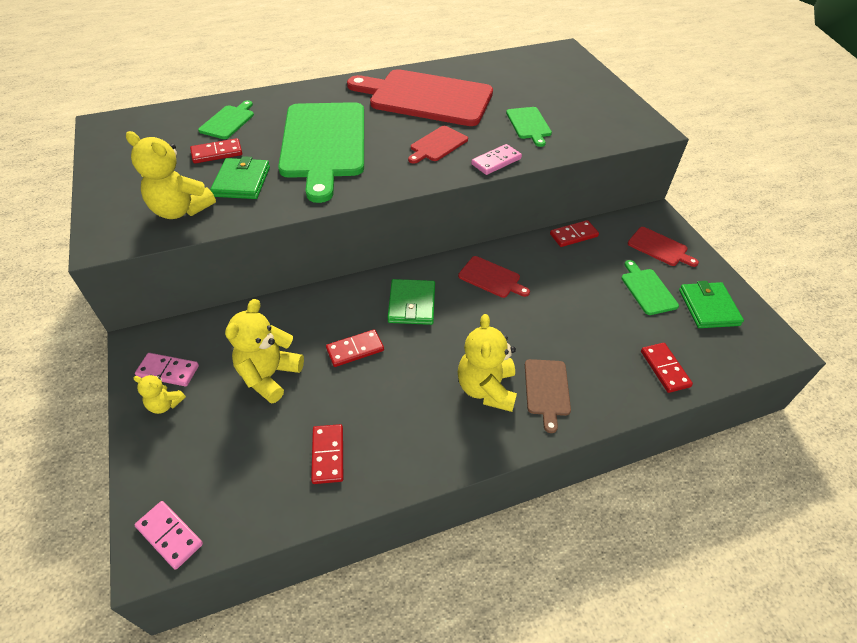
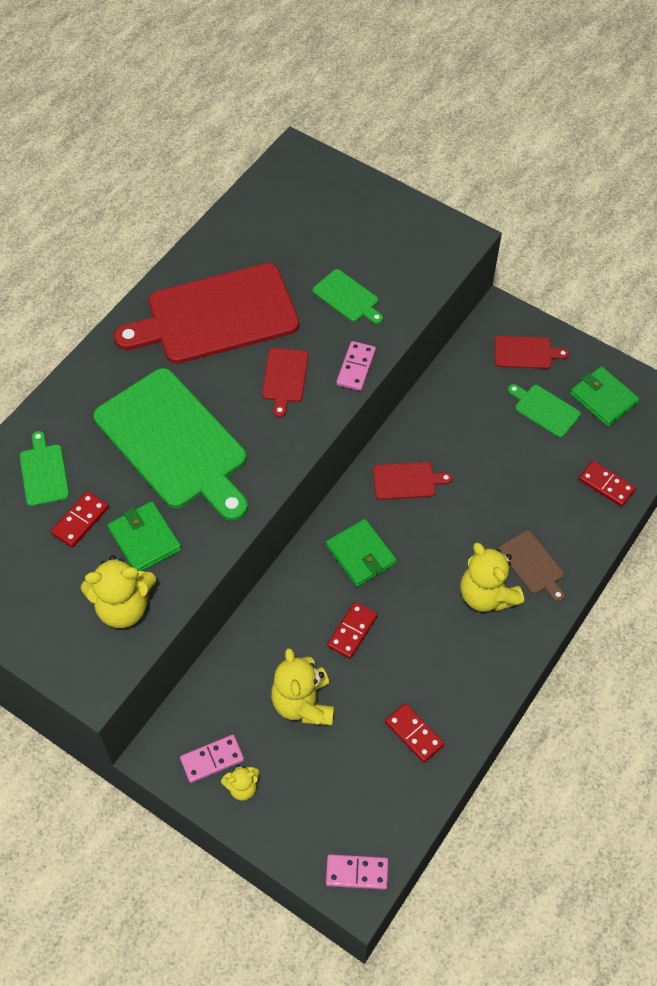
camera: 35 degrees left, 10 degrees up
red domino [550,220,599,247] -> none

